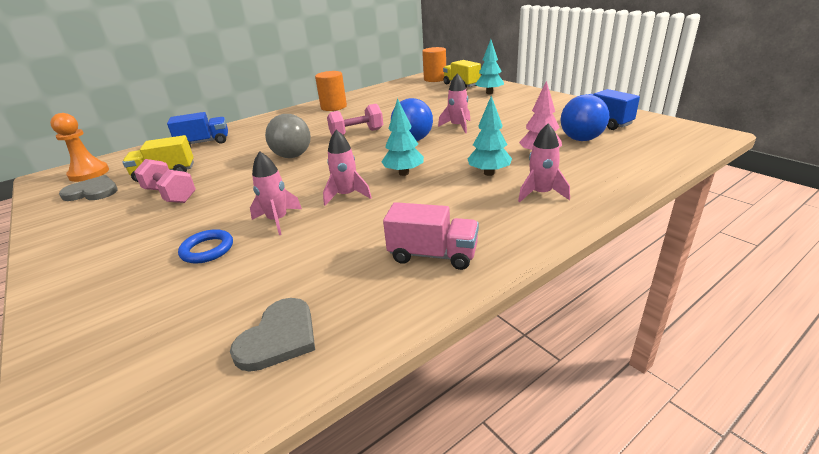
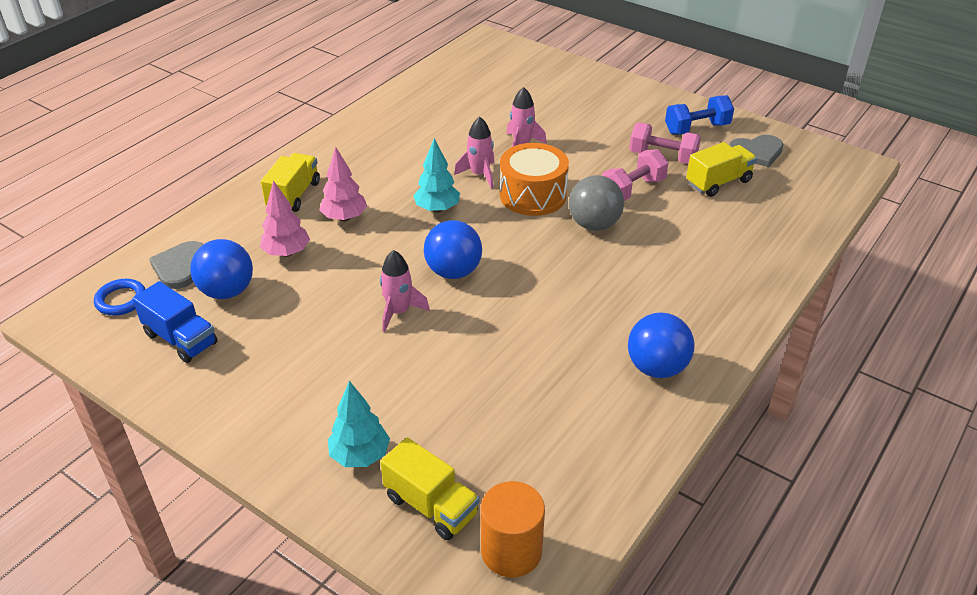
camera: 160 degrees right, 10 degrees up
orange pawn [50,113,109,182] -> none
blue truck [167,112,228,146] -> none
blue ring [178,229,233,264] -> blue ring moved to [94,279,145,316]
grey heart [230,298,315,372] -> grey heart moved to [149,241,204,289]
orange cylinder [315,71,347,111] -> blue ball [628,312,695,378]
pink dumbbell [327,104,383,135] -> pink dumbbell moved to [602,149,669,201]
pink truck [383,202,479,270] -> none
turquoise tree [468,96,512,176] -> pink tree [319,146,367,221]
pink rocket [518,124,570,202] -> yellow truck [261,153,320,212]
none -> orange drum [500,143,569,216]
none -> blue dumbbell [665,95,734,135]

